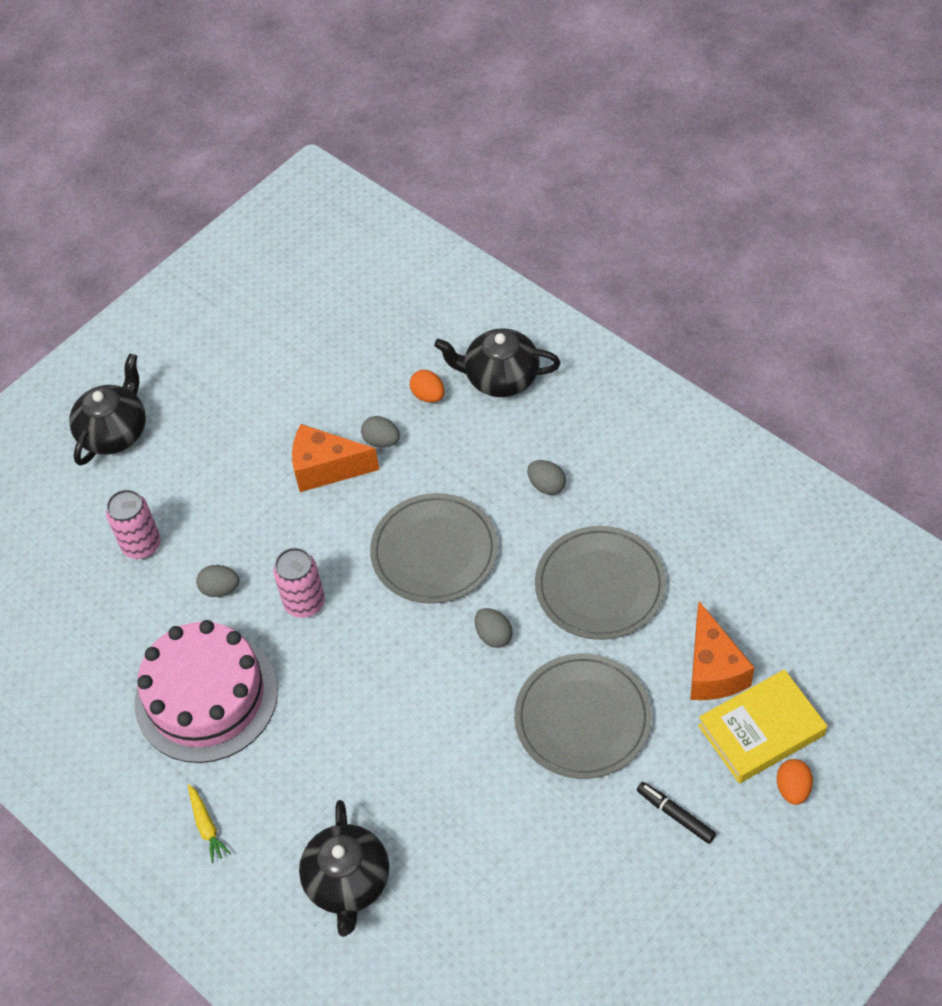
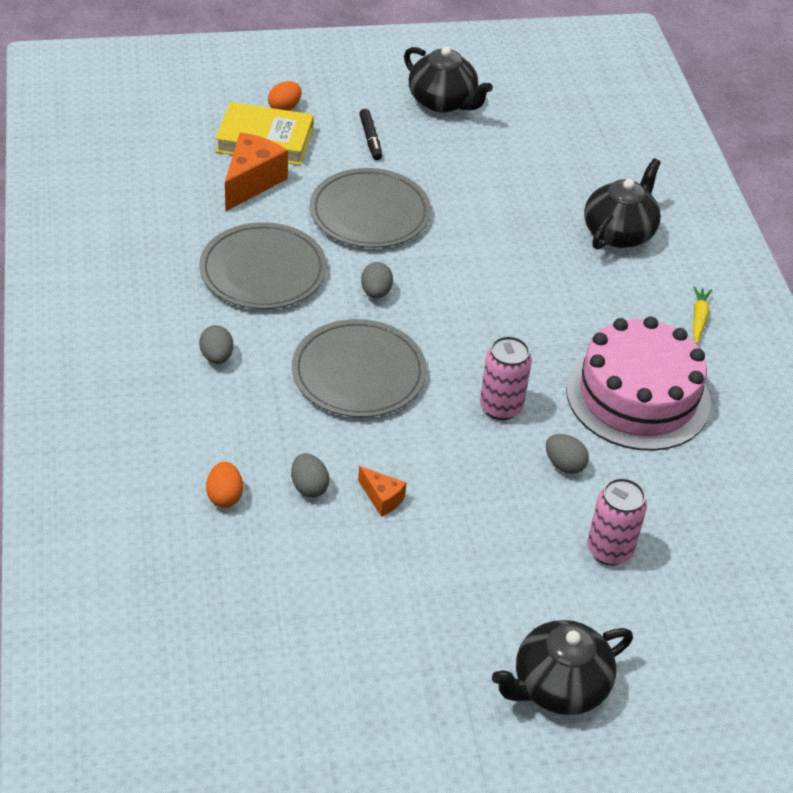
camera: 150 degrees left, 10 degrees down
orange cheese [292,424,380,492] -> orange cheese [358,466,406,517], size x0.53
black teapot [434,328,561,397] -> black teapot moved to [404,47,493,113]

